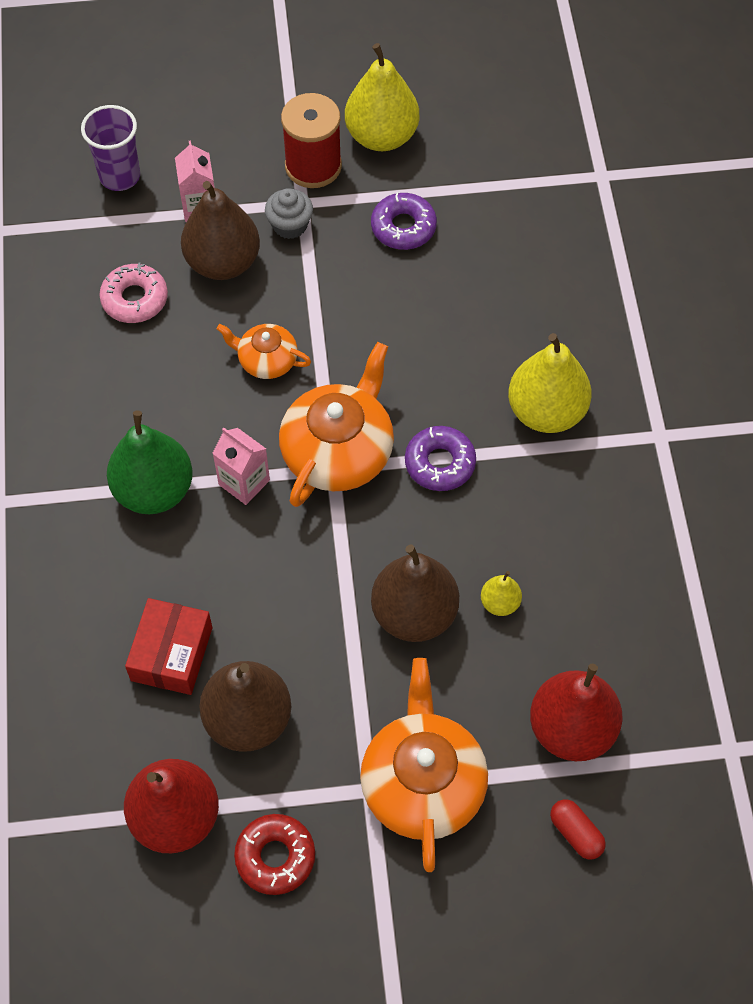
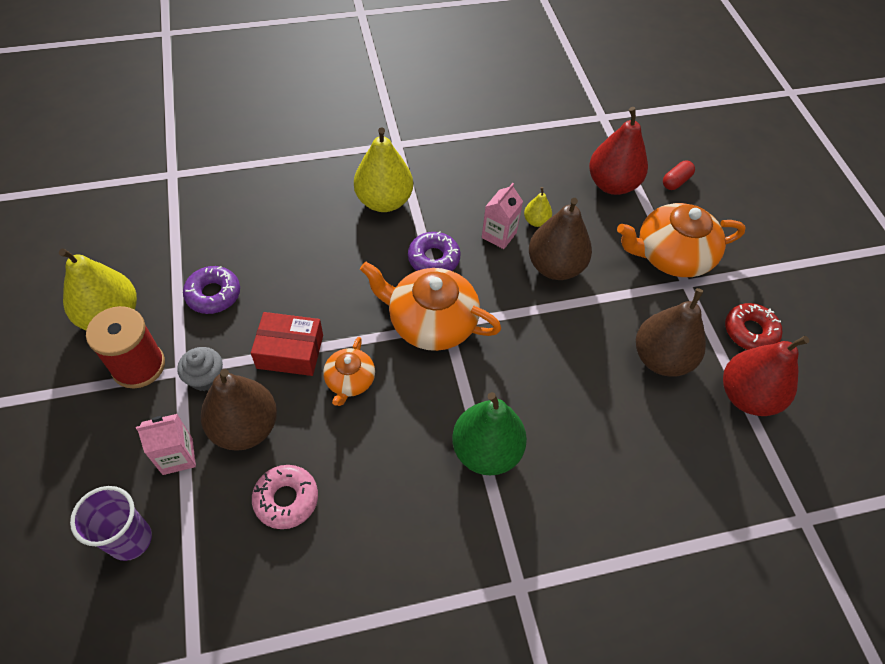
camera: 100 degrees left, 5 degrees down
red box [125,598,212,695] -> red box moved to [251,312,323,376]
pink carton [212,428,270,505] -> pink carton moved to [482,183,523,249]

